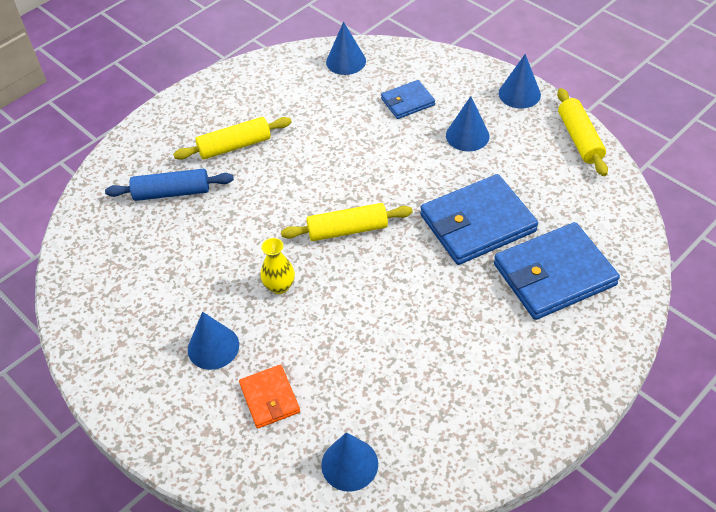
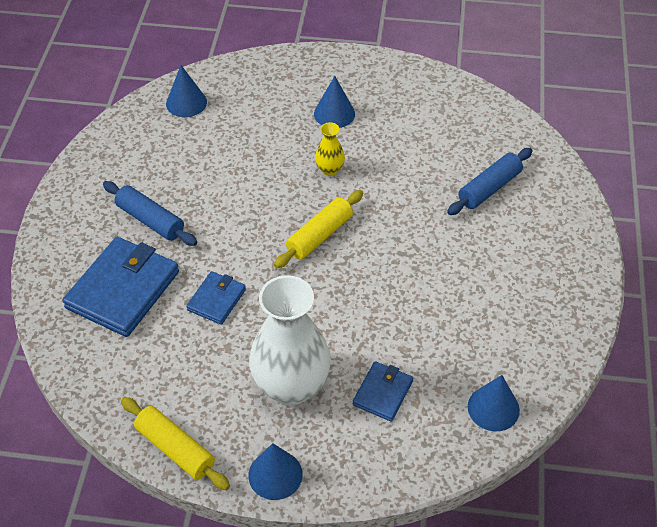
camera: 140 degrees right, 0 degrees up
yellow rolling pin [173,117,291,160] -> none
orange wallet [239,365,300,428] -> none
blue wallet [420,174,538,265] -> blue wallet [186,271,246,325], size x0.53
blue cone [446,96,490,152] -> white vase [249,275,331,405]
none -> blue rolling pin [103,181,197,246]

